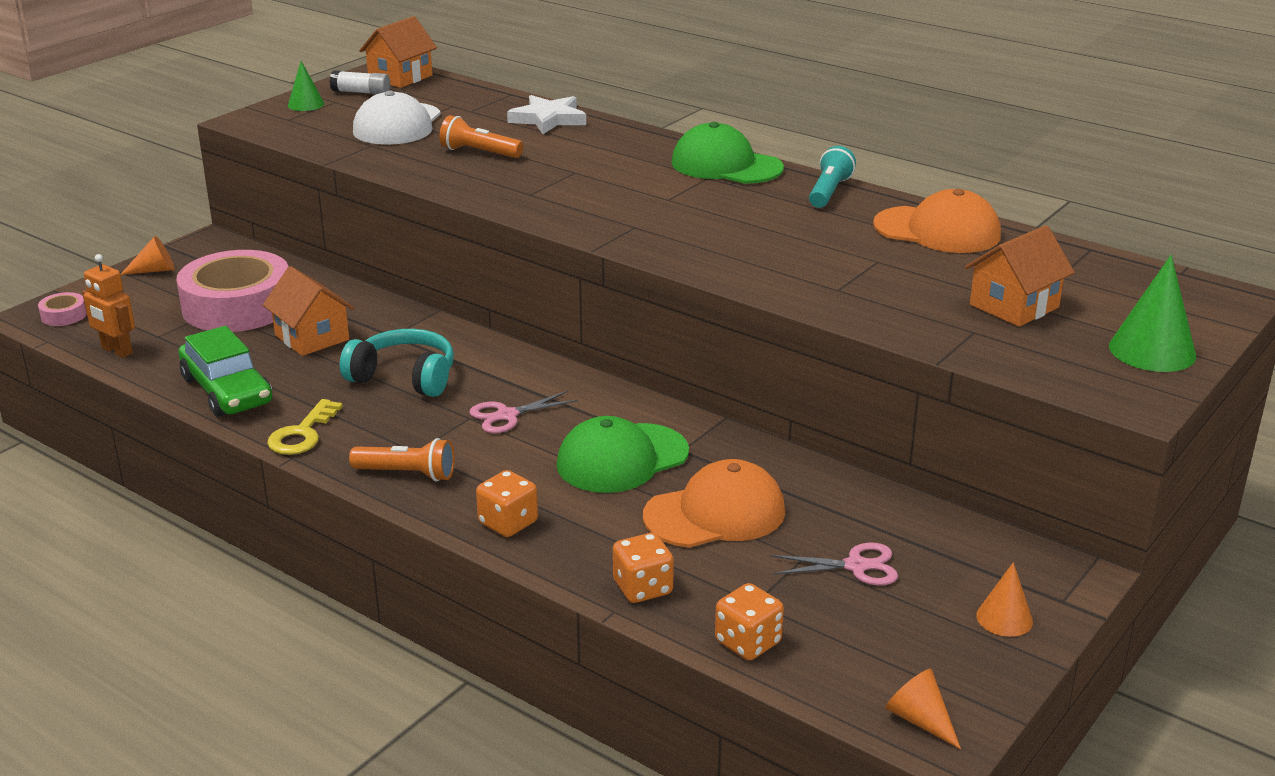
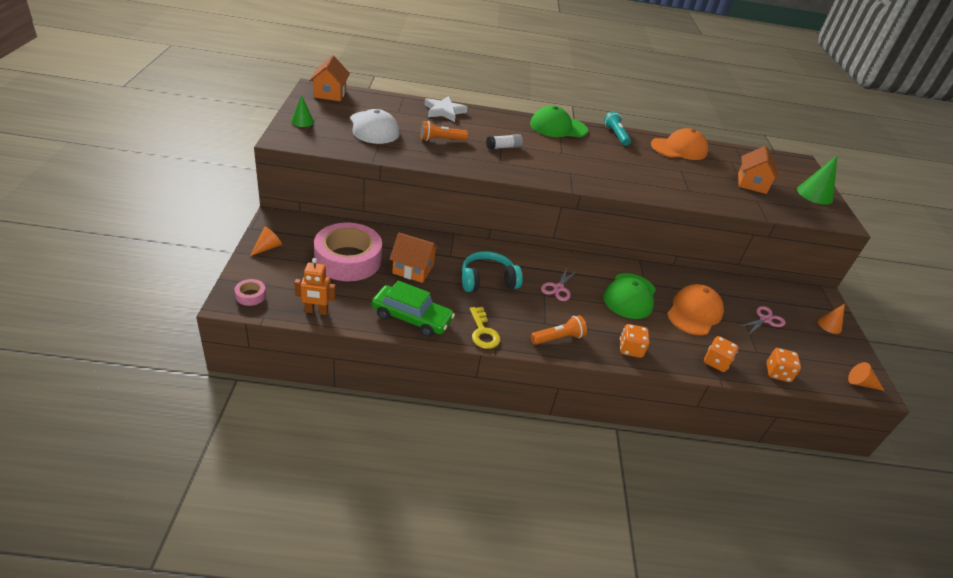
camera: 40 degrees left, 10 degrees up
white glue stick [330,70,390,95] -> white glue stick moved to [486,134,523,149]

